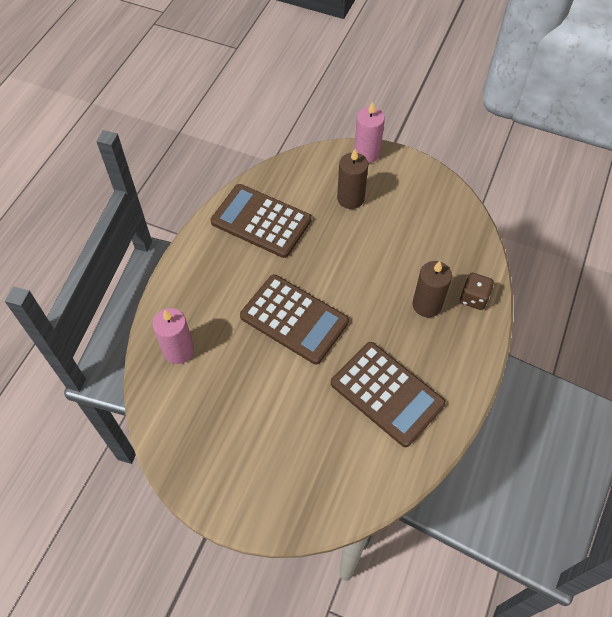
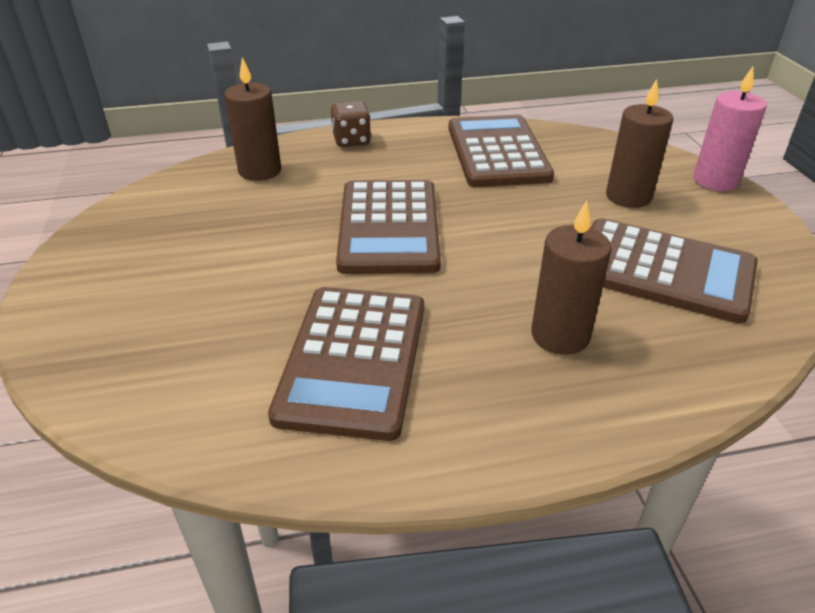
camera: 55 degrees right, 20 degrees down
pink candle [152,308,194,364] -> brown candle [224,57,281,181]
brown dice [460,273,494,310] -> brown dice moved to [331,101,371,147]
none -> brown calculator [591,218,758,324]

